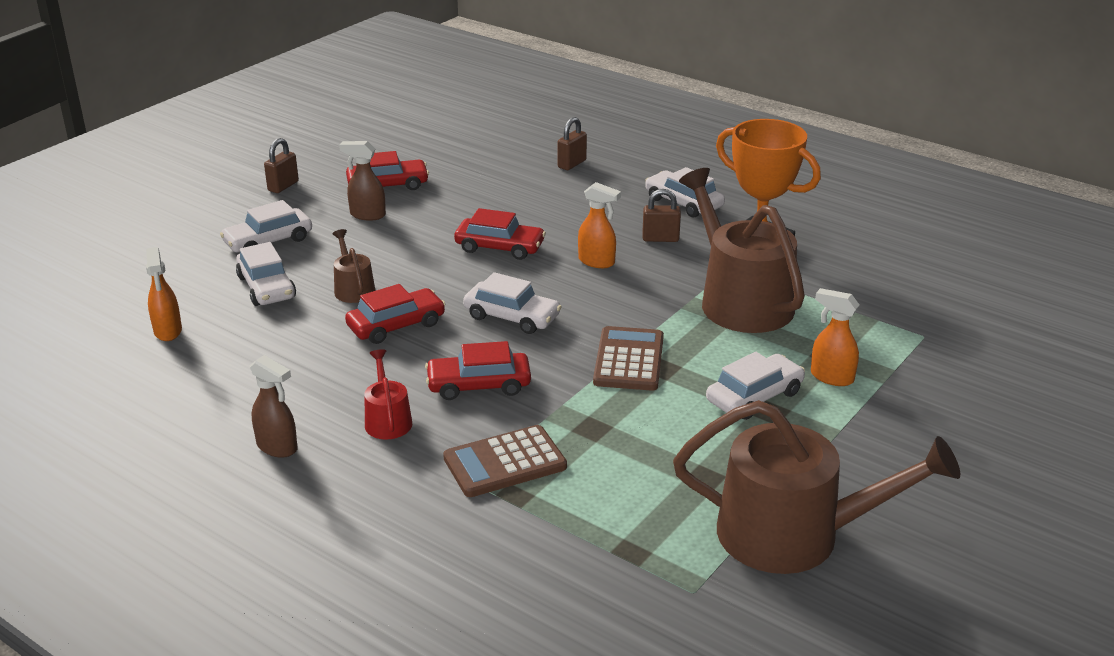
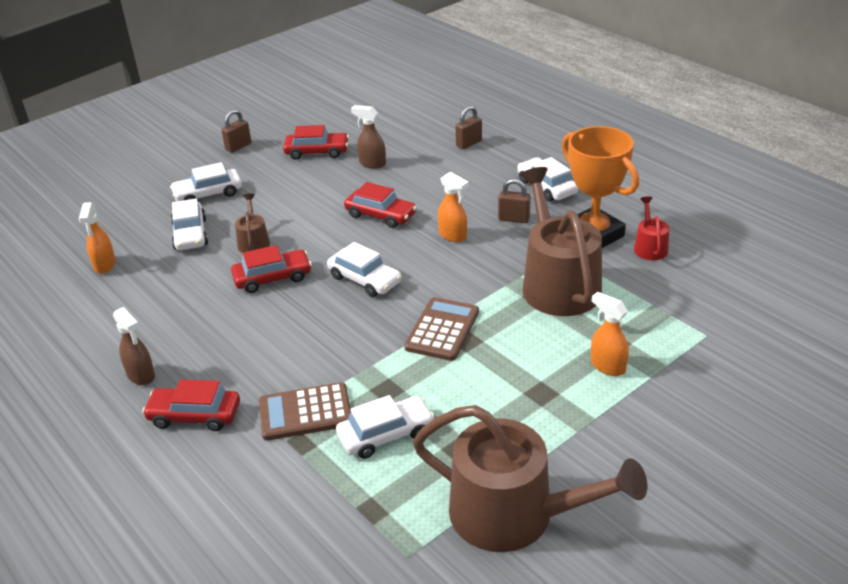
camera: 15 degrees right, 5 degrees up
brown spray bottle [339,141,386,221] -> brown spray bottle moved to [351,105,386,169]
red watering can [364,349,412,440] -> red watering can moved to [634,196,669,260]
red car [425,341,531,400] -> red car moved to [142,379,240,431]
white car [706,352,805,420] -> white car moved to [336,395,435,459]

